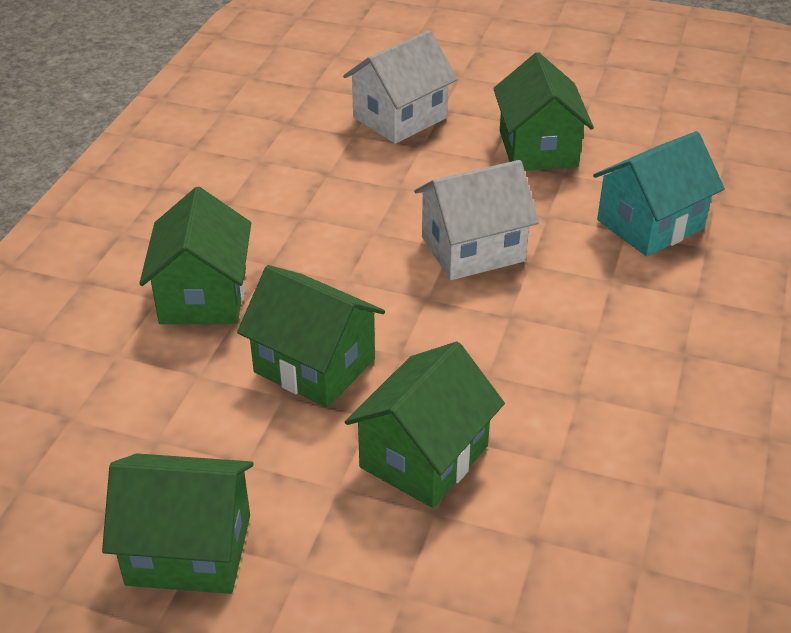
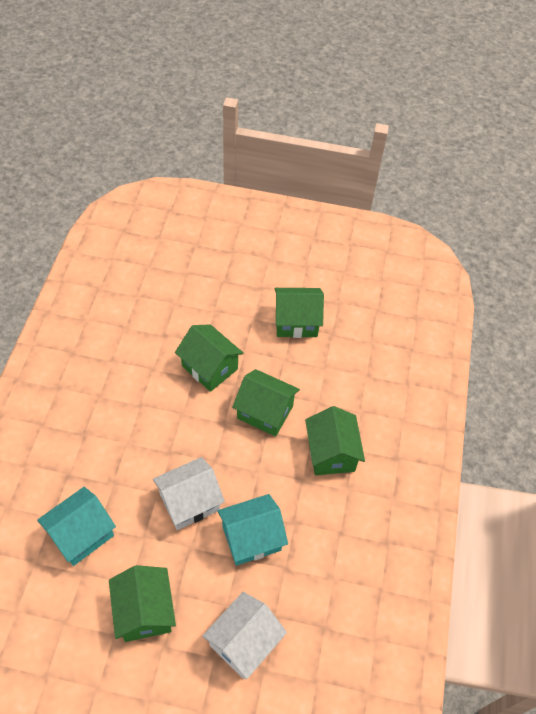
camera: 170 degrees right, 15 degrees up
green house [345,342,505,508] -> green house turned 75 degrees counterclockwise [175,324,244,392]
none -> turquoise house [218,494,288,566]

